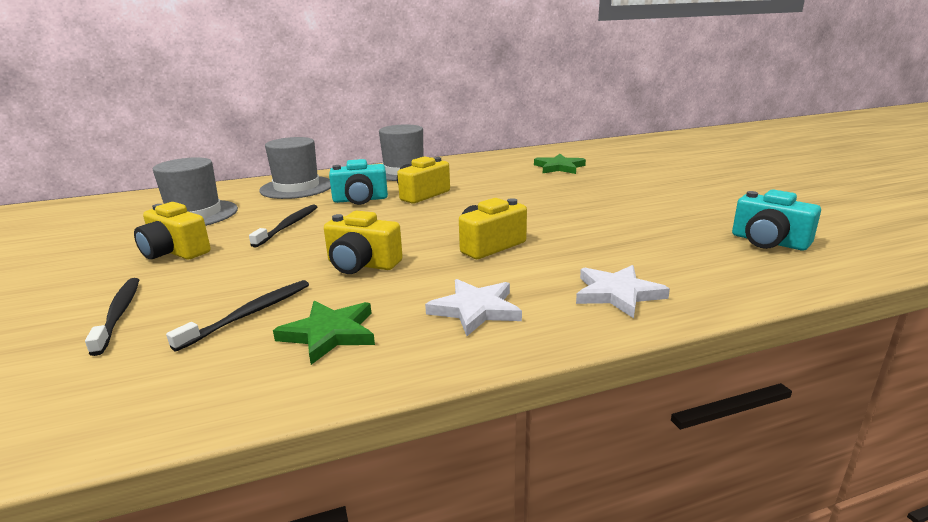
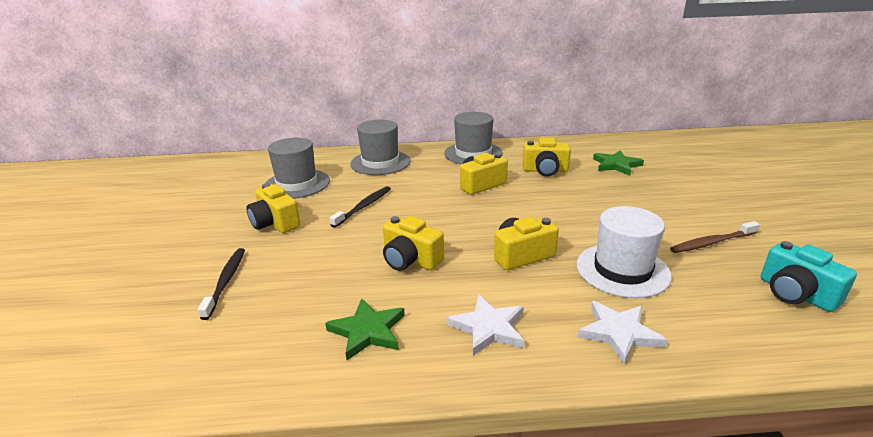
camera: 15 degrees right, 5 degrees up
black toothbrush [166,280,309,352] -> none
turquoise camera [329,159,388,205] -> none
none -> yellow camera [523,138,571,177]
none -> white hat [576,206,672,298]
none -> brown toothbrush [670,221,760,253]

